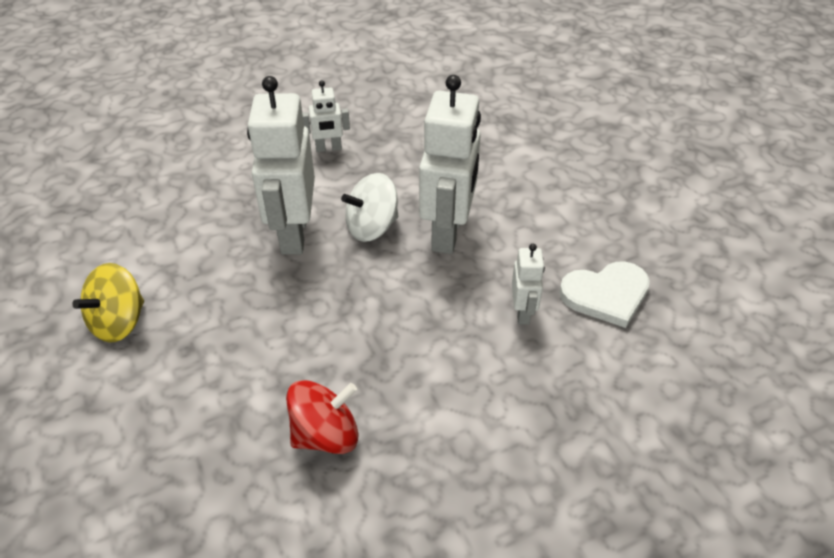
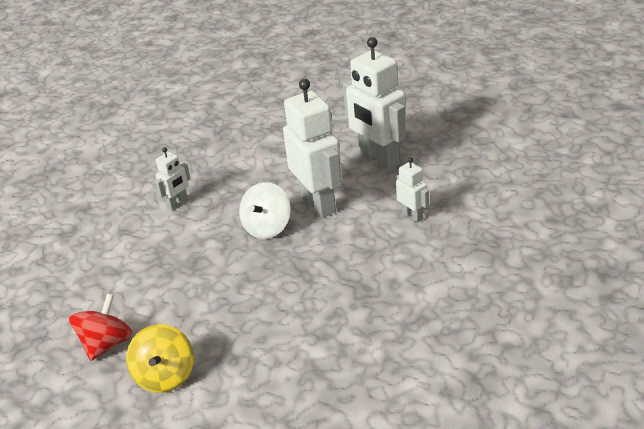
camera: 35 degrees left, 10 degrees down
white robot [247,76,315,255] -> white robot moved to [343,37,407,170]
red spinning top [286,380,358,454] -> red spinning top moved to [69,293,133,361]
white heart [559,261,650,328] -> none

